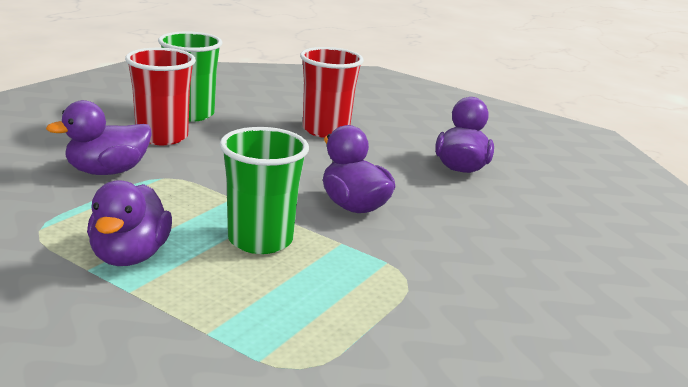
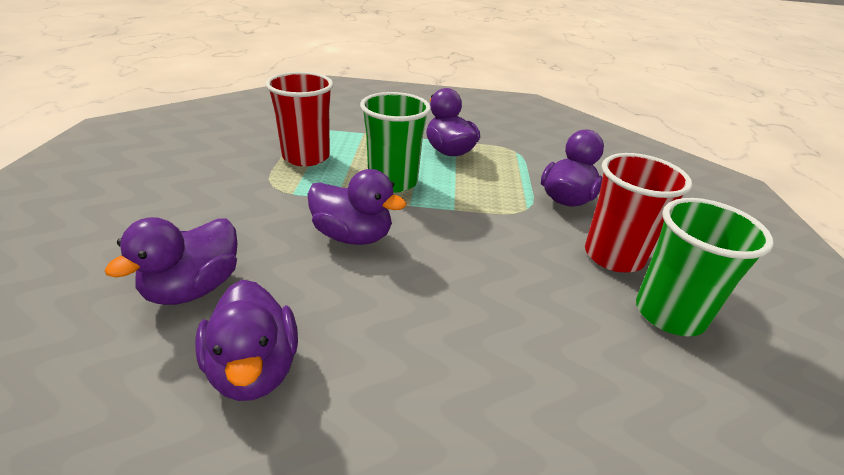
camera: 150 degrees right, 10 degrees up
red cup [300,47,364,138] -> red cup moved to [266,72,334,166]
none -> purple duck [105,217,237,305]

